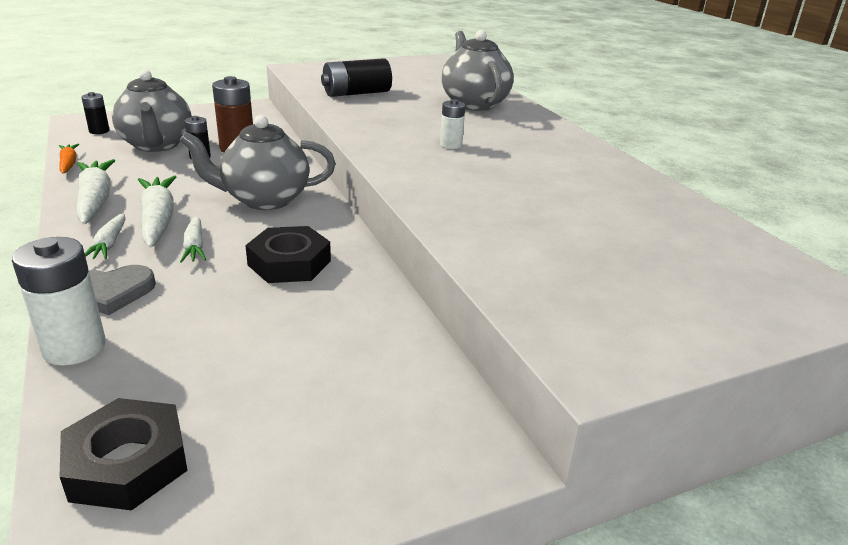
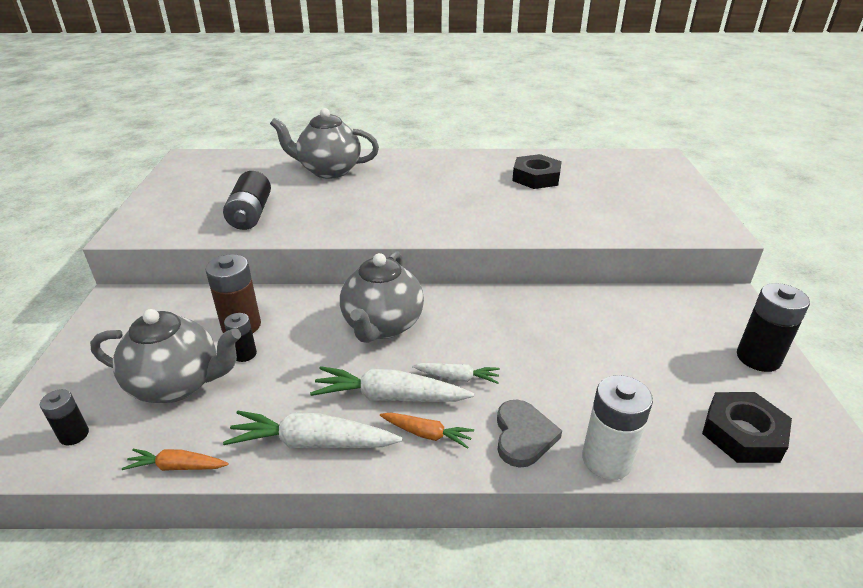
camera: 65 degrees left, 5 degrees up
white carrot [85,213,126,259] -> orange carrot [380,413,474,449]
black nut [245,226,331,283] -> black nut moved to [512,154,562,189]
white battery [440,99,465,149] -> none
none -> black battery [737,283,810,372]

